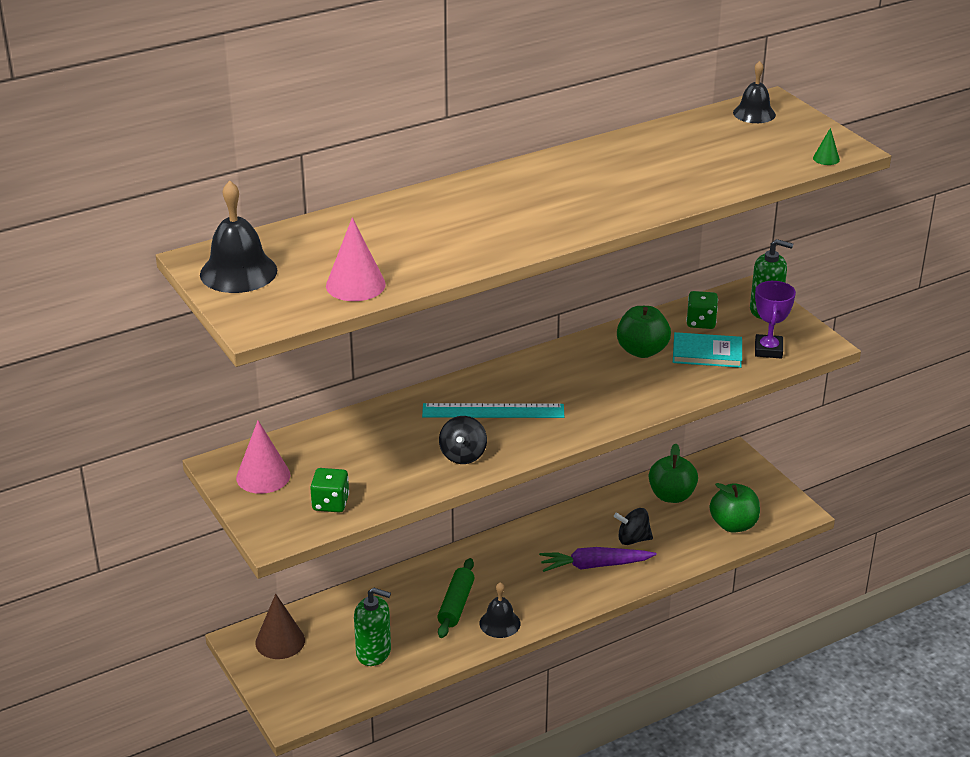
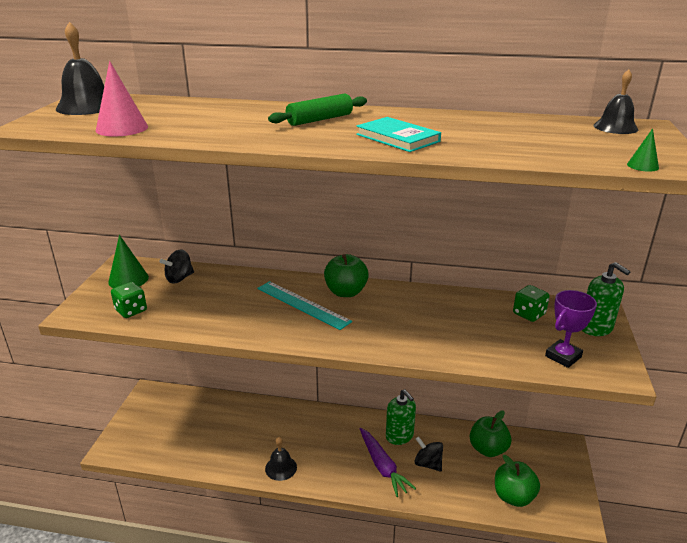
camera: 40 degrees right, 5 degrees down
pink cone [236,421,290,494] -> green cone [108,235,149,288]
brown cone [255,594,305,659] -> none
green soap dispenser [354,587,391,666] -> green soap dispenser moved to [386,389,416,445]
green rolling pin [438,558,475,638] -> green rolling pin moved to [268,94,367,126]
black spinning top [439,416,487,464] -> black spinning top moved to [159,249,194,284]
purple carrot [539,547,657,572] -> purple carrot turned 150 degrees counterclockwise [360,428,416,497]
green apple [617,306,671,358] -> green apple moved to [324,254,369,297]
turquoise book [673,332,742,368] -> turquoise book moved to [356,117,441,152]

